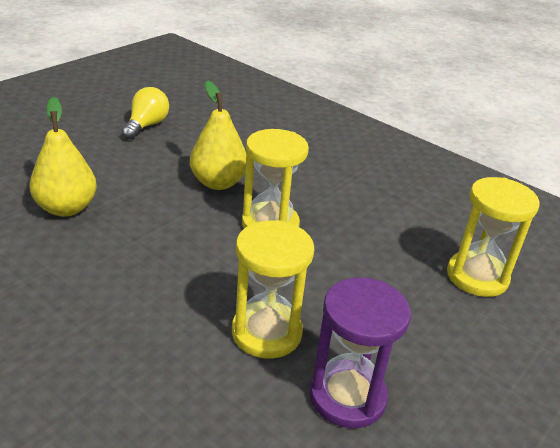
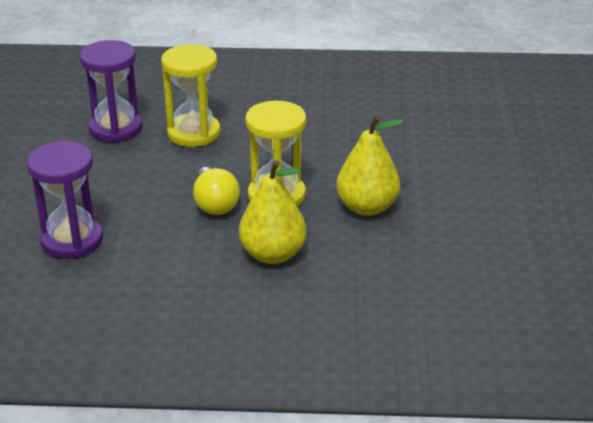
camera: 145 degrees right, 0 degrees up
yellow pear [29,97,97,217] -> yellow pear moved to [239,160,307,264]
yellow light bulb [122,87,169,140] -> yellow light bulb moved to [193,167,240,215]
yellow hourglass [447,177,540,297] -> purple hourglass [27,141,103,259]

